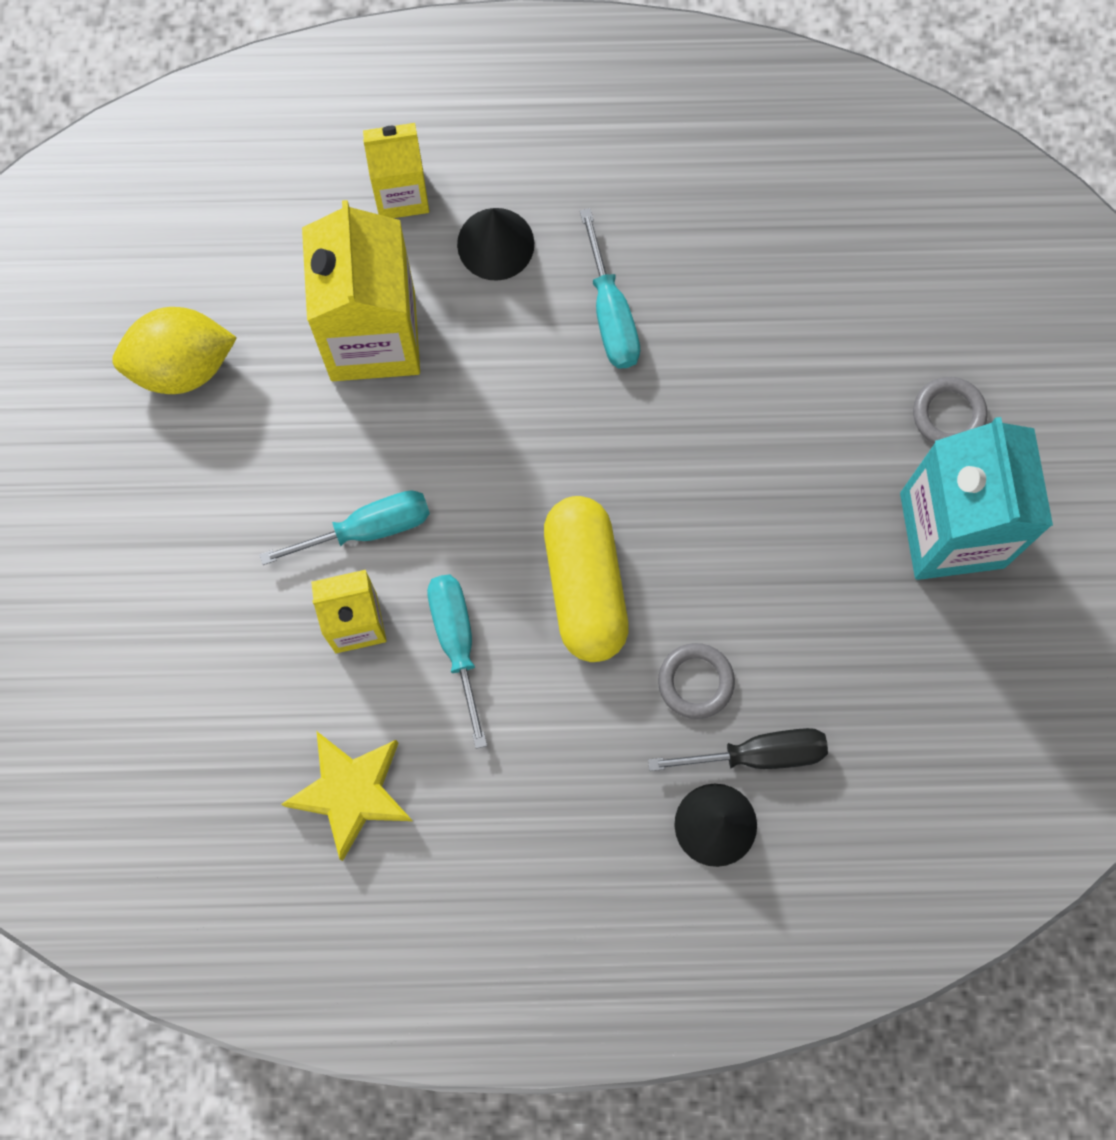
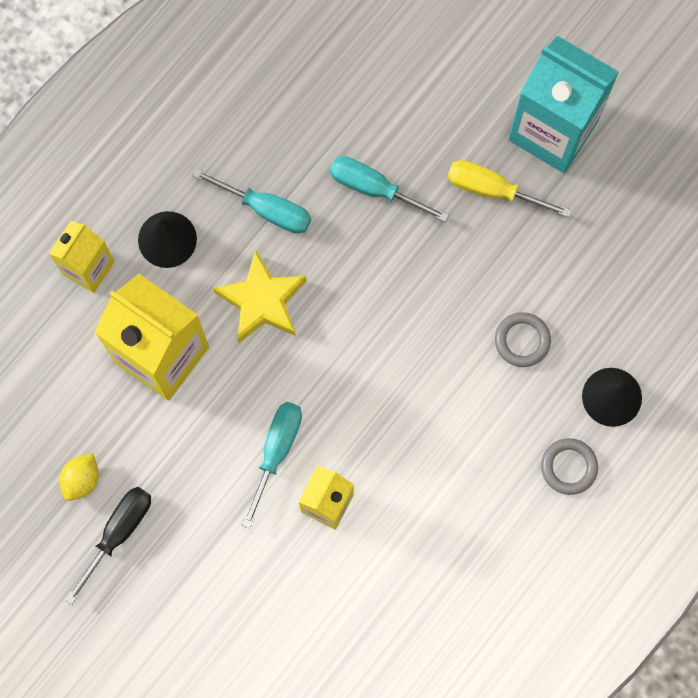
camera: 50 degrees left, 0 degrees up
yellow lemon [112,307,237,394] -> yellow lemon [60,453,99,501], size x0.56
yellow star [281,732,413,861] -> yellow star moved to [213,250,307,343]
turquoise screwdriver [427,574,487,749] -> turquoise screwdriver moved to [330,156,449,222]
yellow capsule [544,496,629,662] -> none
black screwdriver [648,728,828,771] -> black screwdriver moved to [65,487,151,605]
grey ring [913,377,988,444] -> grey ring moved to [541,438,598,495]
none -> yellow screwdriver [448,160,571,217]

